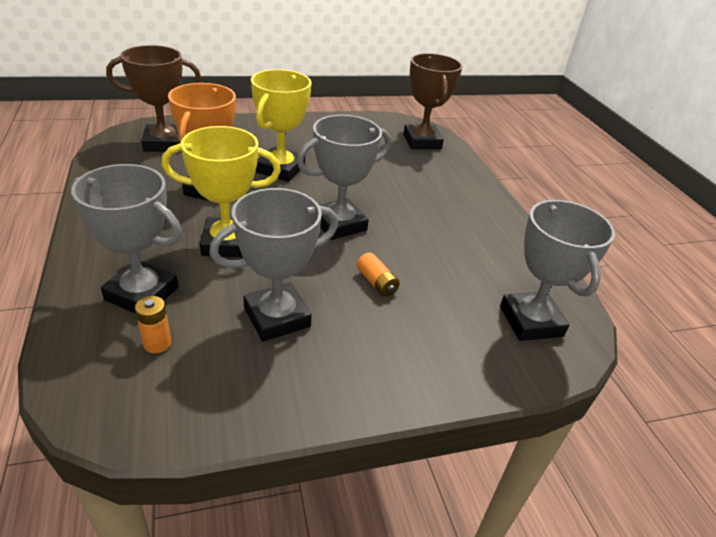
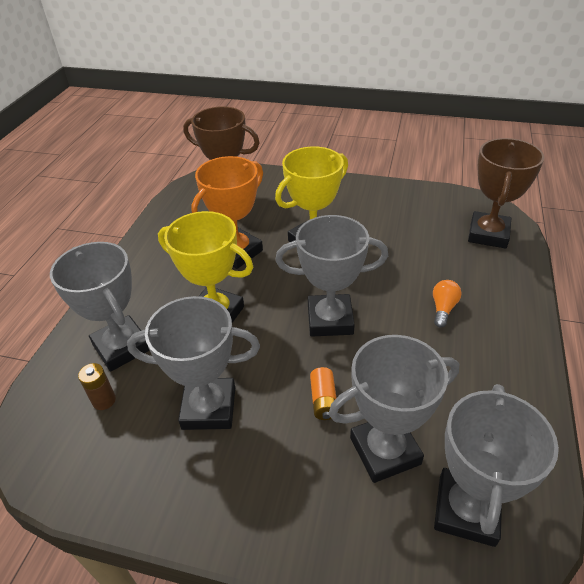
camera: 35 degrees right, 5 degrees up
orange battery [135,296,171,353] -> brown battery [78,363,116,410]
none -> grey trophy [329,335,459,483]
none -> orange light bulb [433,280,462,328]

